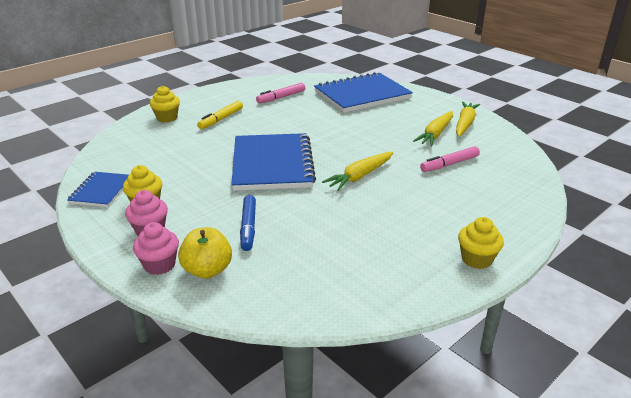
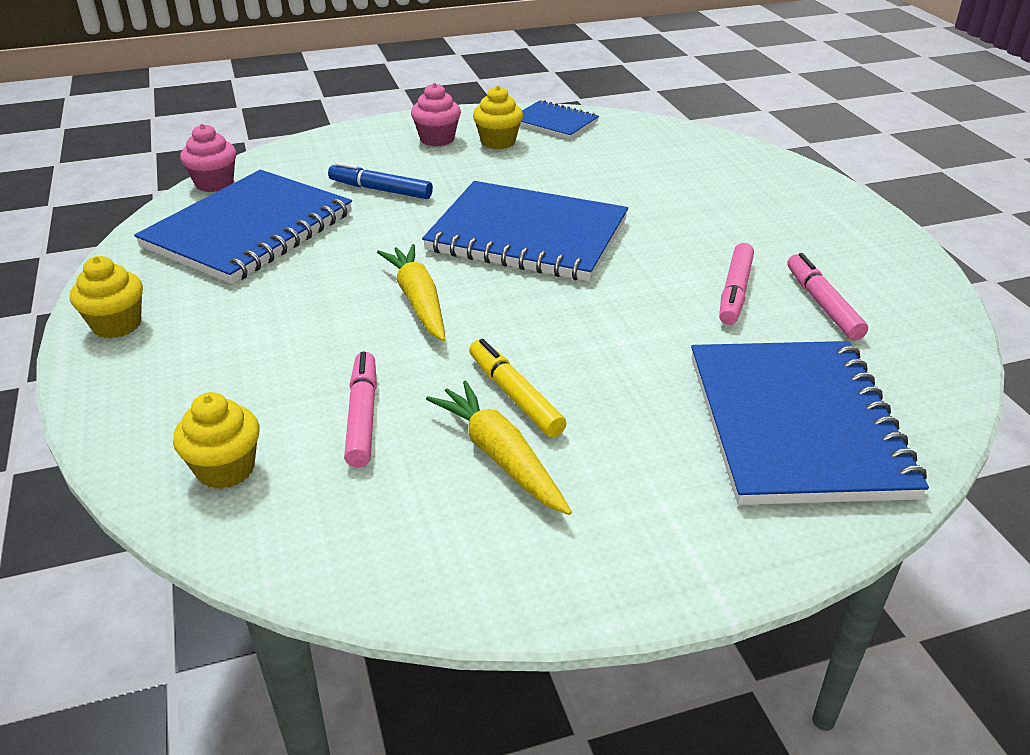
camera: 115 degrees right, 5 degrees up
pink cupcake [133,222,179,275] -> pink cupcake moved to [180,124,236,192]
yellow cupcake [150,86,180,122] -> yellow cupcake moved to [173,392,260,489]
yellow apple [178,227,232,279] -> none
yellow marker [197,101,243,129] -> yellow marker moved to [469,339,567,437]
yellow carrot [456,101,480,137] -> none
none -> blue notebook [134,170,352,284]
none -> pink marker [719,243,754,325]

